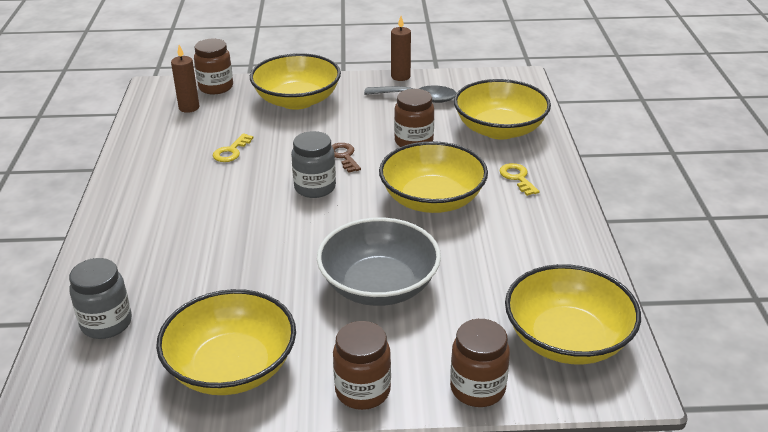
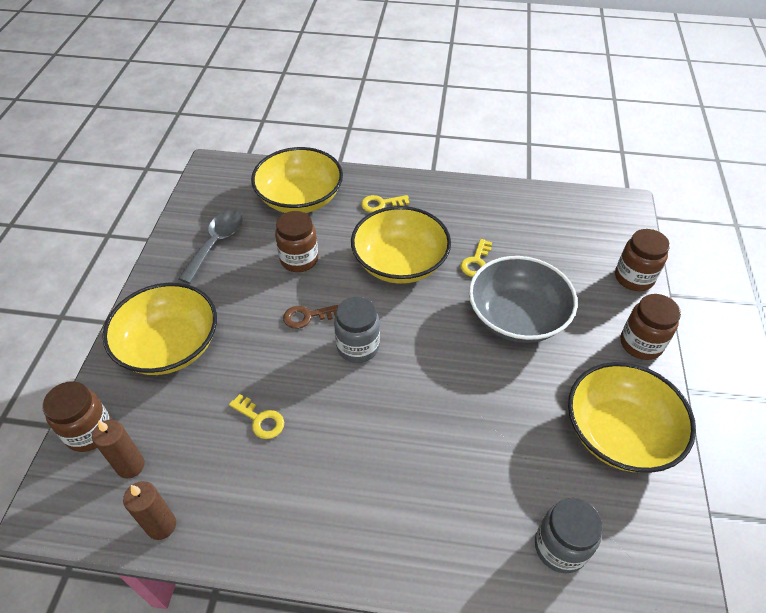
camera: 80 degrees left, 15 degrees up
brown candle [391,16,411,81] -> brown candle moved to [123,481,176,540]
yellow bowl [505,264,641,364] -> none
none -> yellow key [460,239,492,277]

